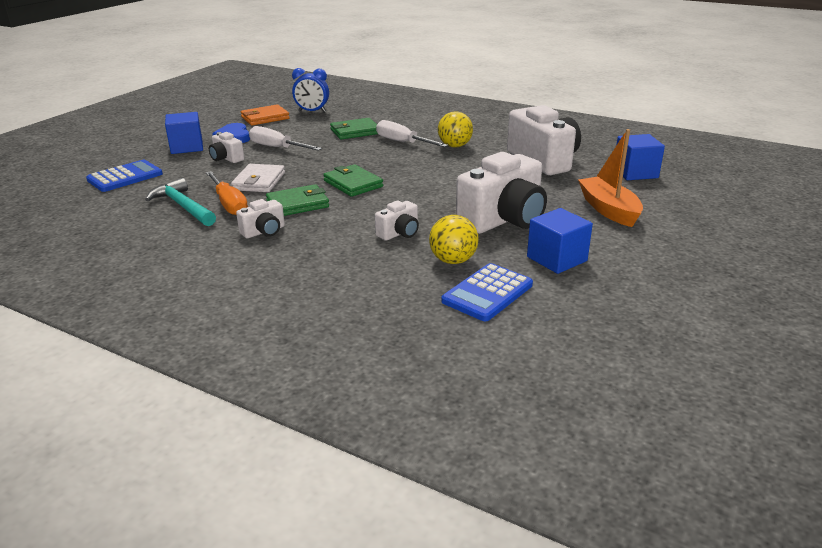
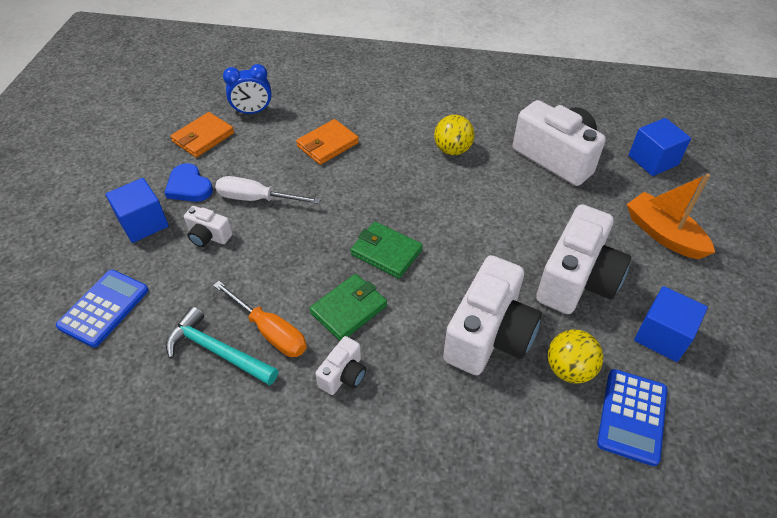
camera: 20 degrees left, 20 degrees up
white wallet [231,164,285,192] -> none
green wallet [330,118,378,140] -> orange wallet [296,119,359,165]
white camera [375,200,419,241] -> white camera [443,255,542,375], size x2.10
white screwdriver [376,120,448,147] -> none

